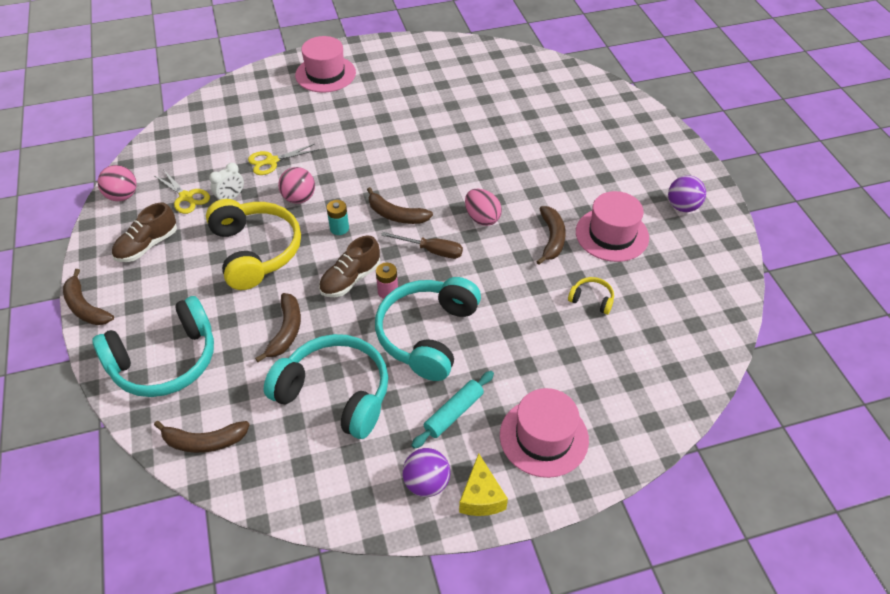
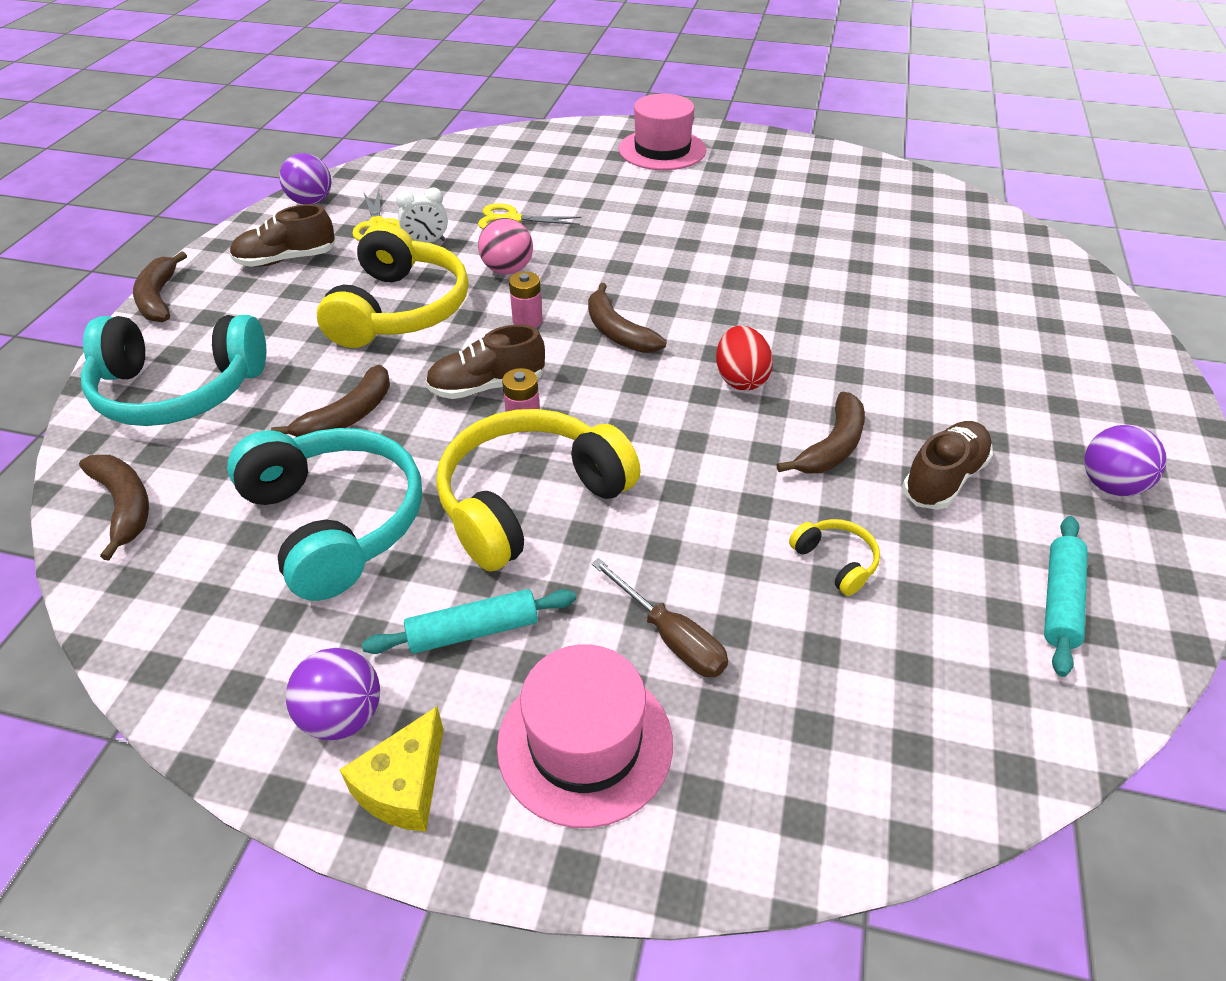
camera: 30 degrees right, 5 degrees down
pink ball [98,165,137,201] -> purple ball [279,153,331,205]
brown banana [154,421,250,453] -> brown banana turned 150 degrees counterclockwise [79,455,149,560]
turquoise battery [327,200,349,235] -> pink battery [509,271,543,328]
turquoise headphones [375,277,481,381] -> yellow headphones [436,409,641,571]
brown screwdriver [381,232,463,259] -> brown screwdriver moved to [591,558,728,677]
pink egg [465,189,502,226] -> red egg [716,326,773,390]
pink hat [576,191,649,262] -> brown shoe [902,421,993,510]
none -> turquoise rolling pin [1044,516,1088,677]

